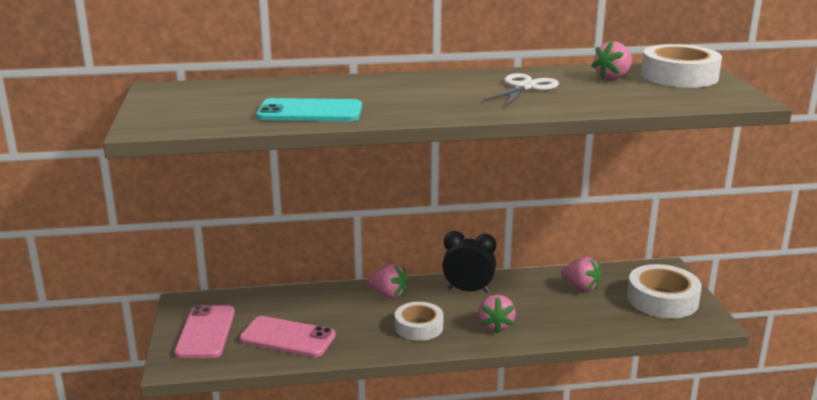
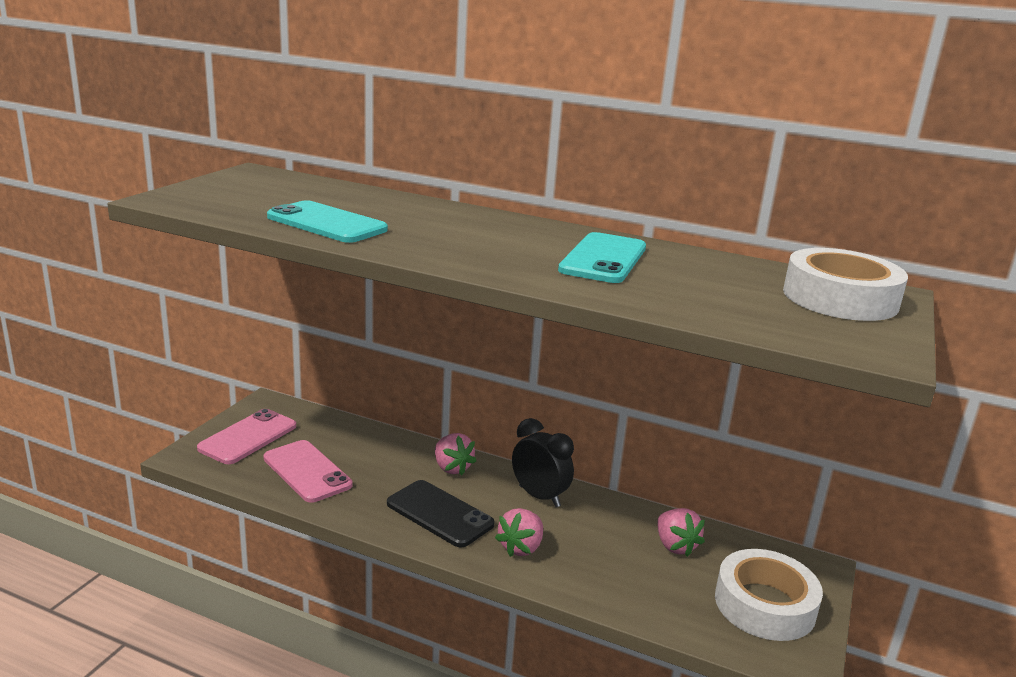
camera: 30 degrees right, 0 degrees up
white tape [395,302,444,341] -> black phone [387,480,495,548]
white scissors [482,73,559,107] -> turquoise phone [558,232,646,283]
pink strawberry [592,41,632,80] -> none

